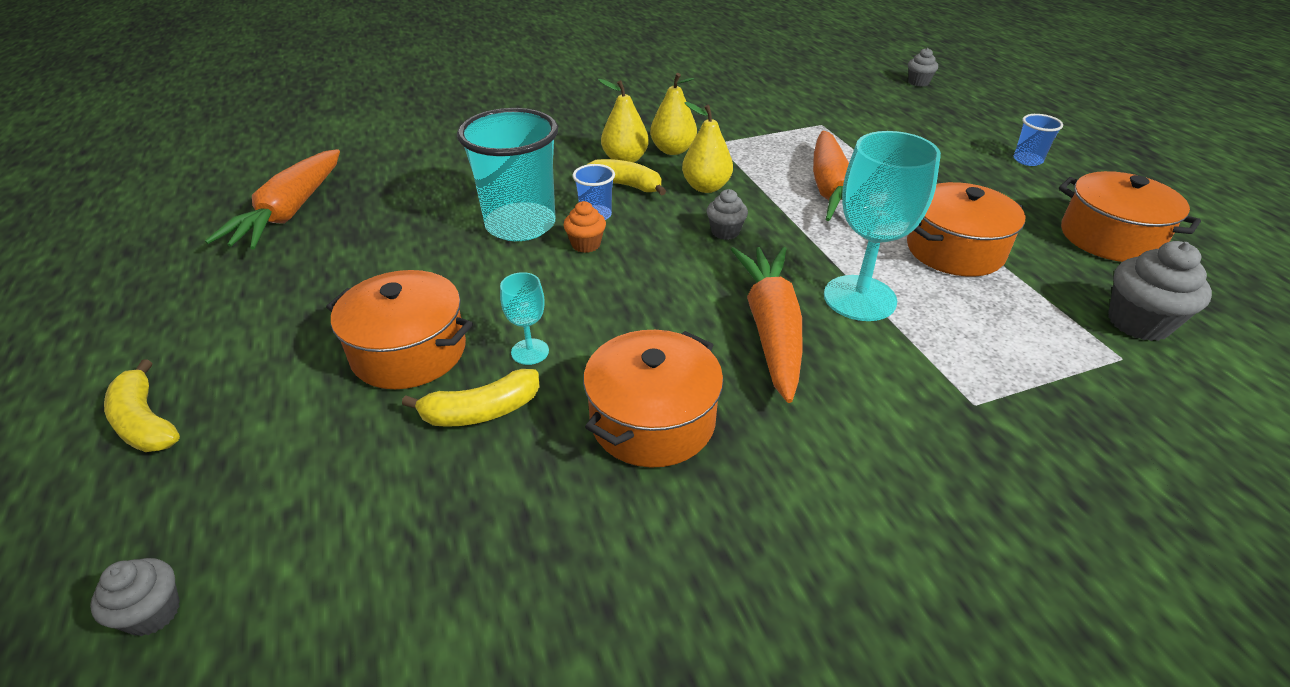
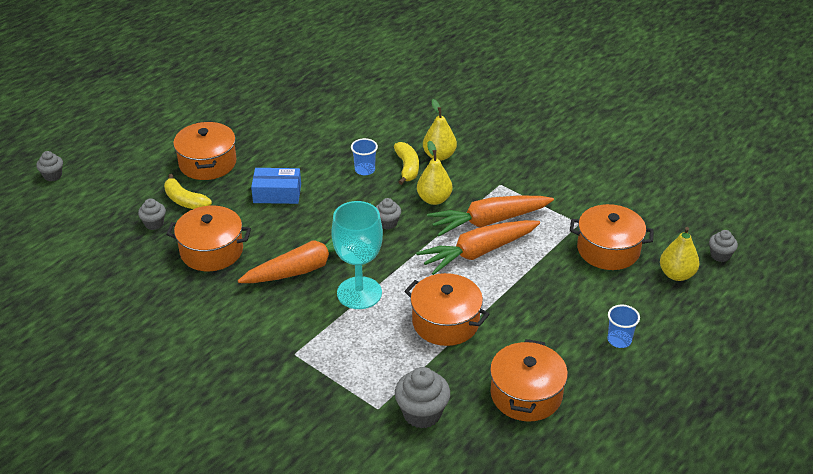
camera: 60 degrees right, 0 degrees up
yellow banana [104,360,180,452] -> none
orange carrot [205,149,340,250] -> orange carrot moved to [427,196,554,236]
turquoise cup [457,108,558,241] -> none
turquoise goblet [500,272,549,365] -> none
orange cupcake [563,201,606,253] -> none
yellow pear [650,73,697,155] -> yellow pear moved to [660,227,700,281]
none -> grey cupcake [138,198,166,230]
none -> blue box [251,168,301,204]
none -> orange pot [570,204,654,270]

